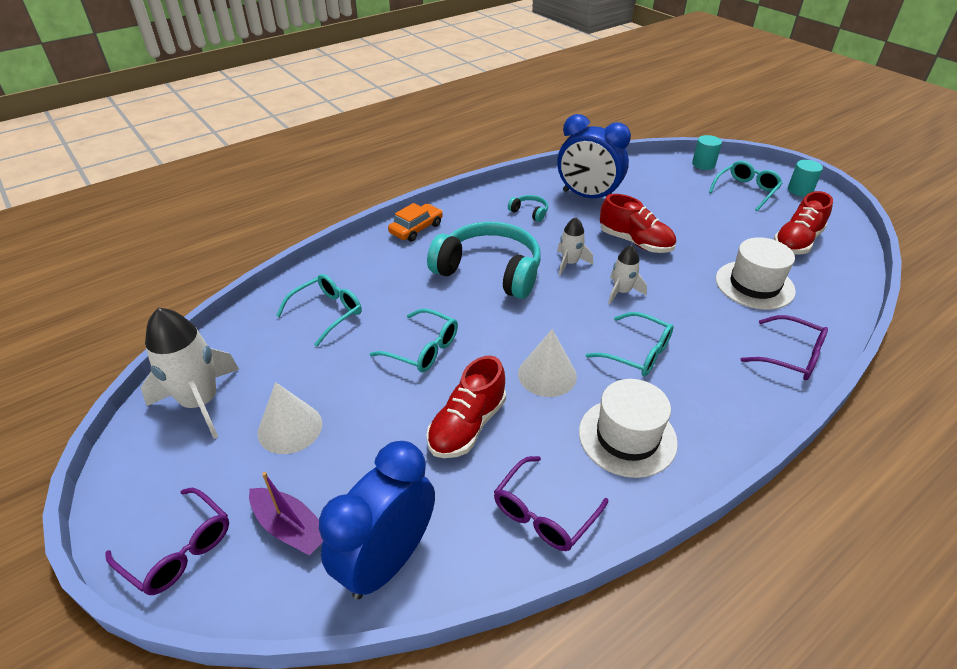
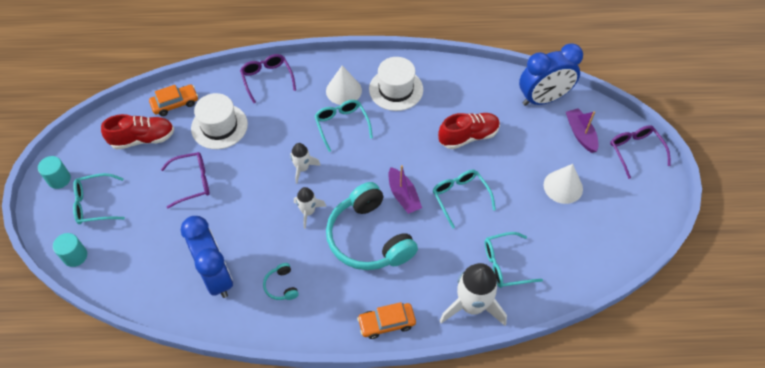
camera: 145 degrees left, 15 degrees up
white rocket [141,308,239,439] -> white rocket moved to [440,263,507,326]
purple glasses [494,456,608,551] -> purple glasses moved to [161,152,209,208]
white cone [518,329,577,397] -> white cone moved to [326,66,362,105]
red shoe [600,194,676,253] -> none
none -> orange car [149,84,198,116]
none -> purple boat [388,165,422,214]

